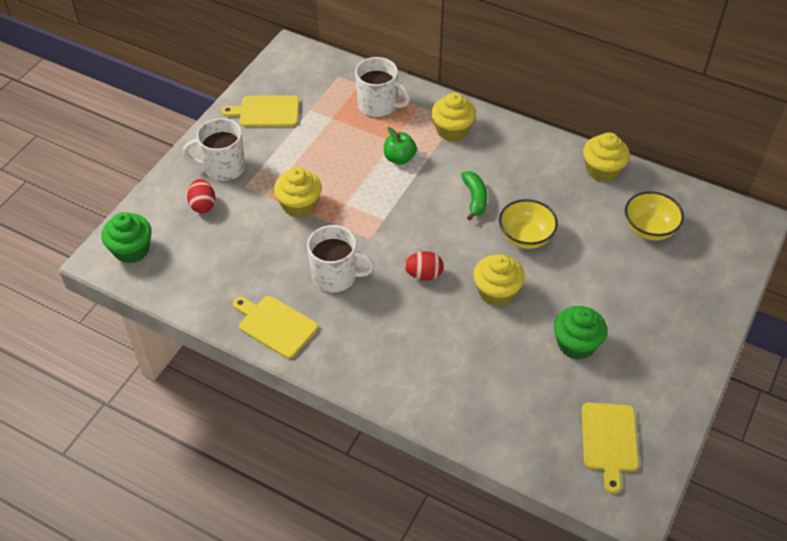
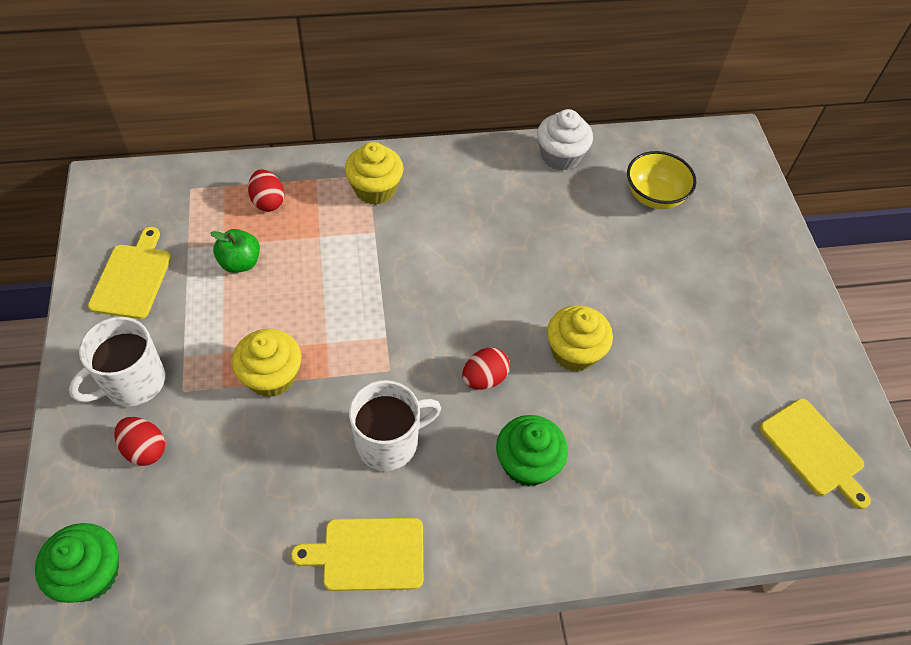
camera: 40 degrees left, 5 degrees up
yellow cutting board [221,95,299,127] -> yellow cutting board turned 135 degrees clockwise [88,227,171,319]
white mug [355,57,410,118] -> red egg [248,169,284,212]
green apple [384,127,417,165] -> green apple moved to [210,229,260,273]
green banana [461,171,487,220] -> none
yellow bowl [499,199,558,249] -> none
green cupcake [554,306,607,360] -> green cupcake moved to [496,415,568,487]
yellow cupcake [583,132,630,182] -> white cupcake [537,109,593,171]

